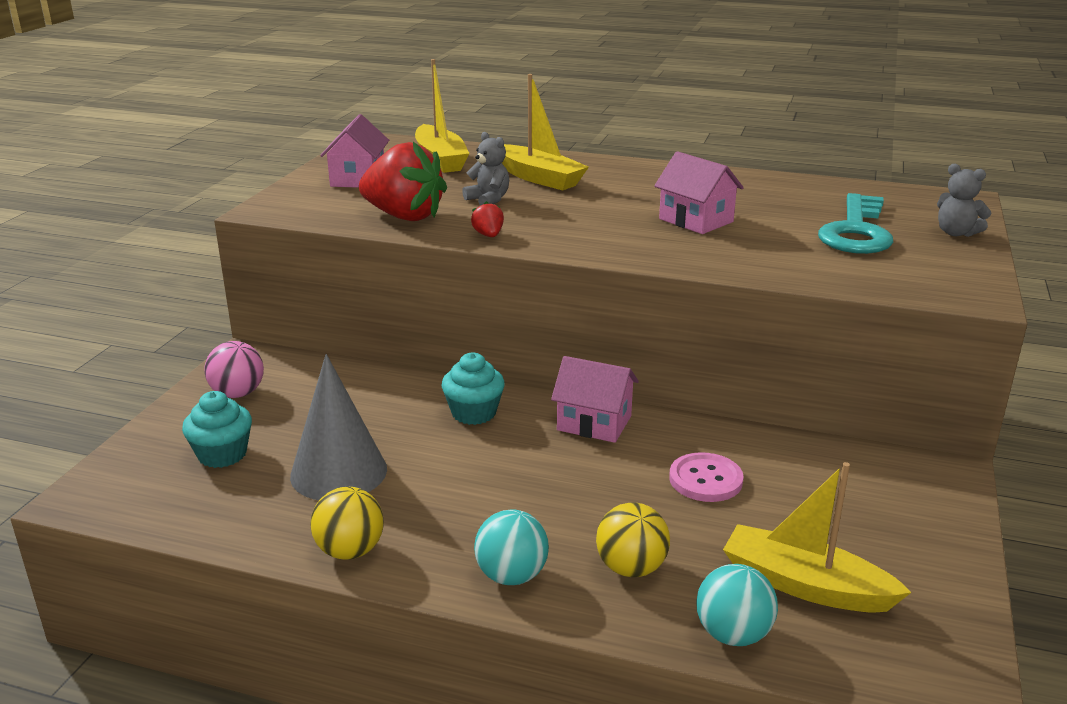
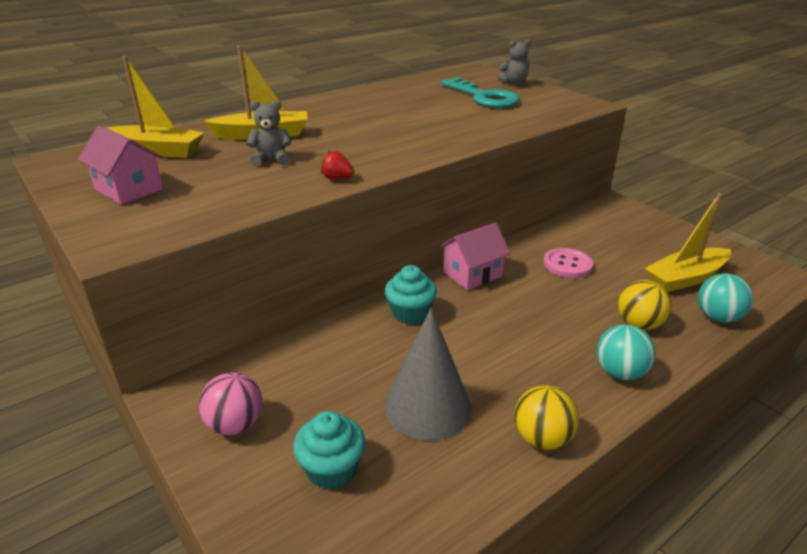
camera: 55 degrees left, 5 degrees up
red strawberry [359,142,447,221] -> none
pink house [654,151,744,234] -> none

